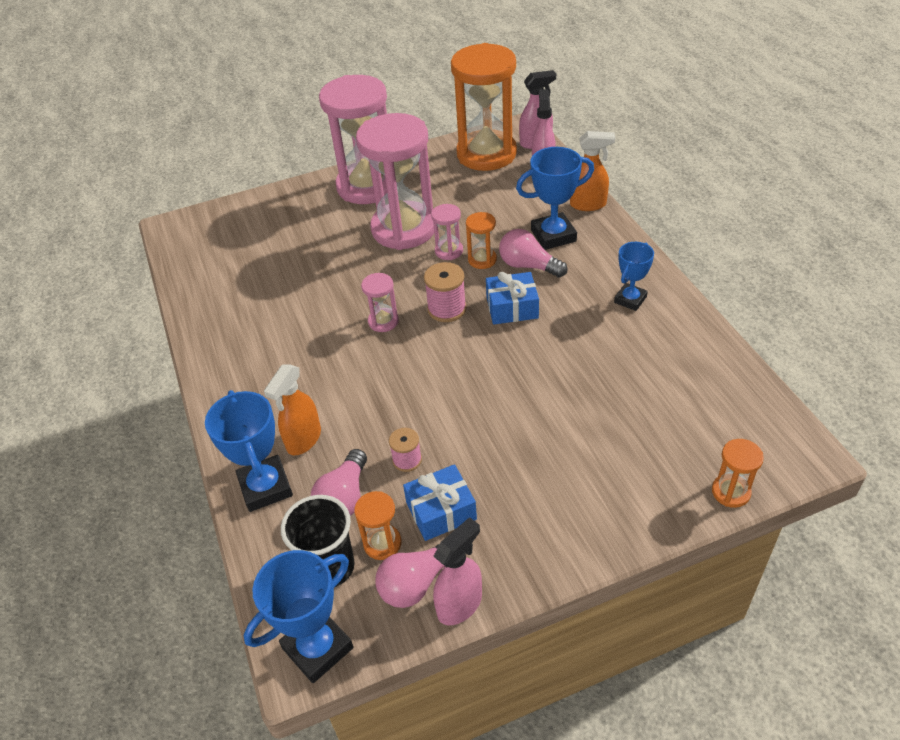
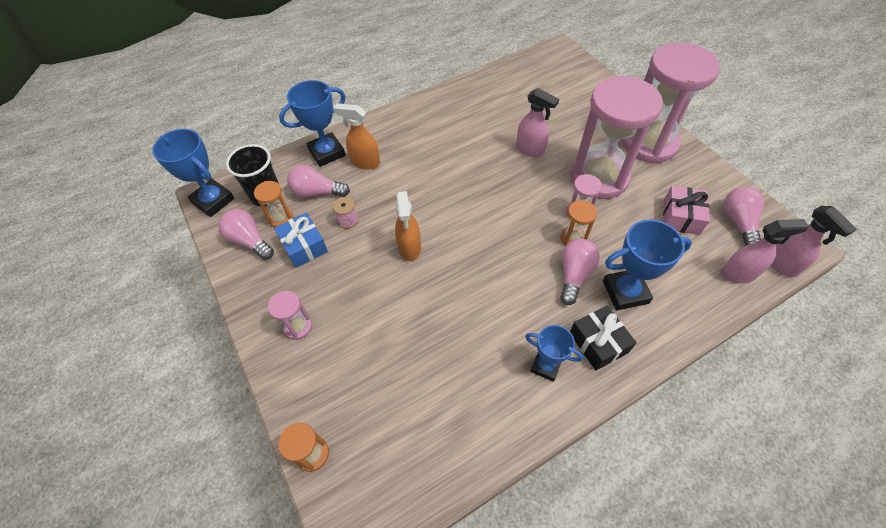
camera: 80 degrees right, 10 degrees up
pink hourglass [361,273,399,332] -> pink hourglass moved to [268,291,312,340]
pink spool [424,262,466,322] -> none
pink spray bottle [433,517,482,625] -> pink spray bottle moved to [516,88,559,157]
orange hourglass [451,43,517,171] -> pink light bulb [724,187,764,246]
blue gift [486,272,539,325] -> none
blue trophy [516,147,594,250] -> blue trophy turned 75 degrees counterclockwise [603,220,692,311]
orange spray bottle [570,131,615,211] -> orange spray bottle moved to [395,191,421,261]
none -> black gift [570,305,637,370]
none -> pink gift [663,186,710,235]

